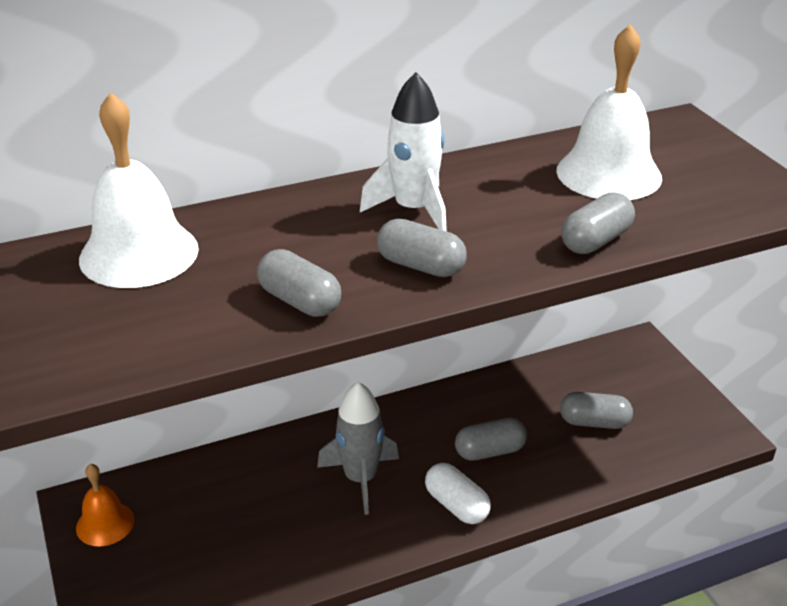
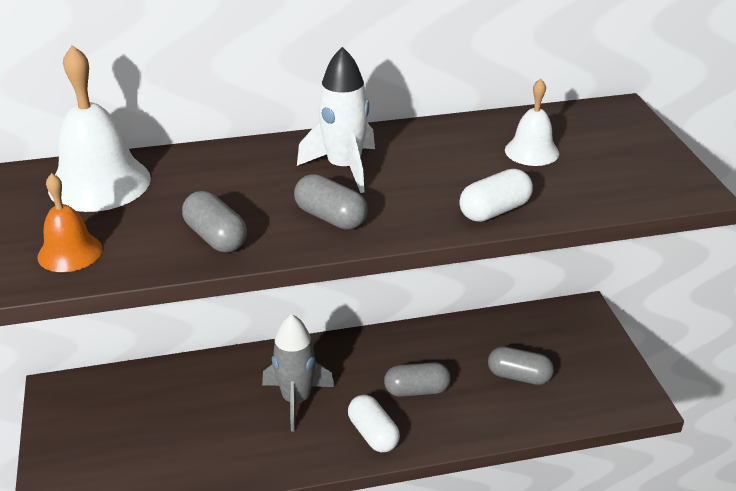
camera: 10 degrees right, 0 degrees up
orange bell [76,464,135,547] -> orange bell moved to [37,173,102,272]
white bell [556,24,662,200] -> white bell [505,79,559,166], size x0.57
grey capsule [561,192,635,254] -> white capsule [459,169,533,222]

